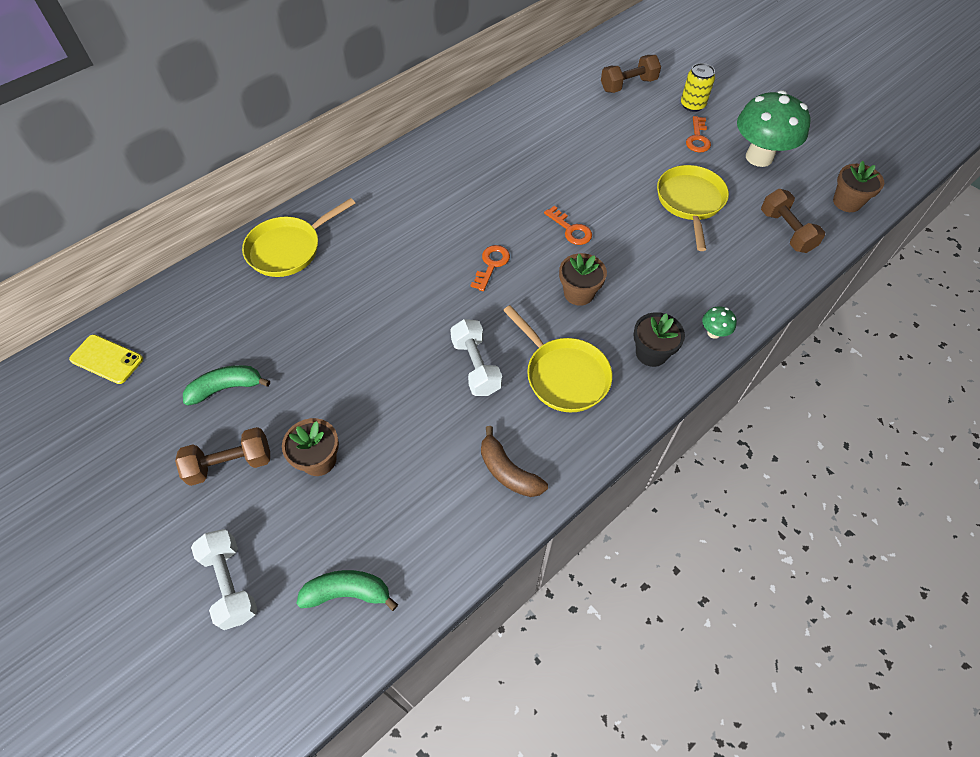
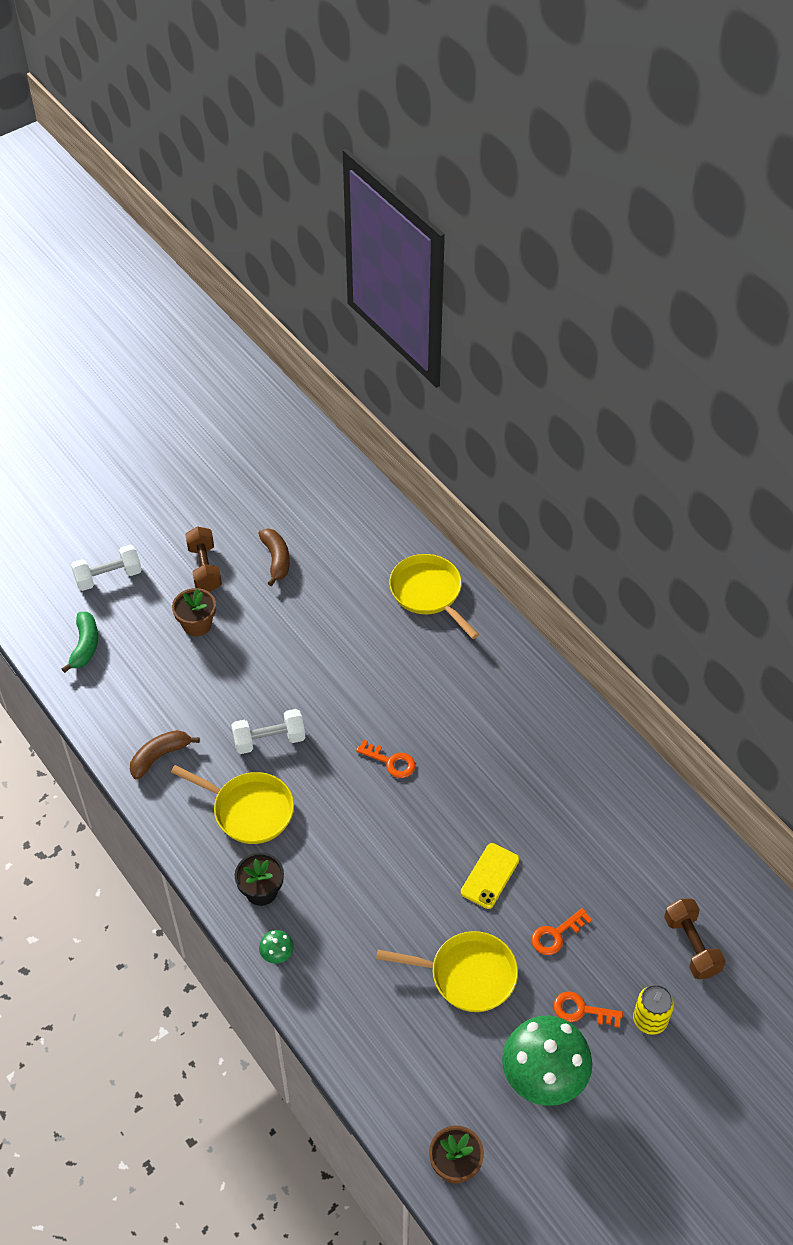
camera: 95 degrees right, 5 degrees down
yellow phone [69,335,143,384] -> yellow phone moved to [461,843,520,909]
green banana [183,365,270,406] -> brown banana [258,528,290,586]
yellow pan [503,305,612,413] -> yellow pan turned 120 degrees counterclockwise [171,765,294,844]
orange key [544,206,592,245] -> orange key moved to [531,908,592,955]
brown flower pot [559,253,607,306] -> none
brown dumbbell [761,189,825,253] -> none

